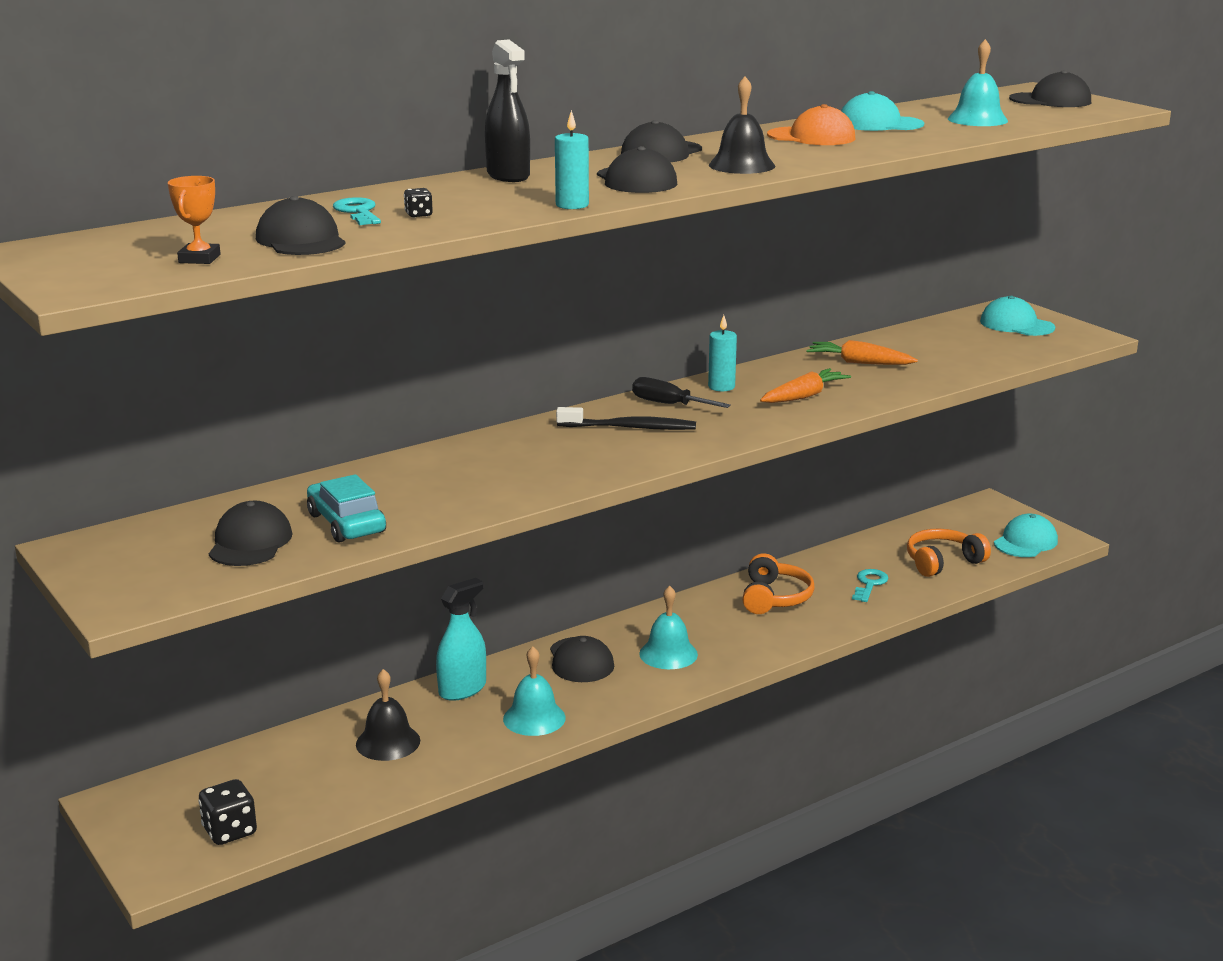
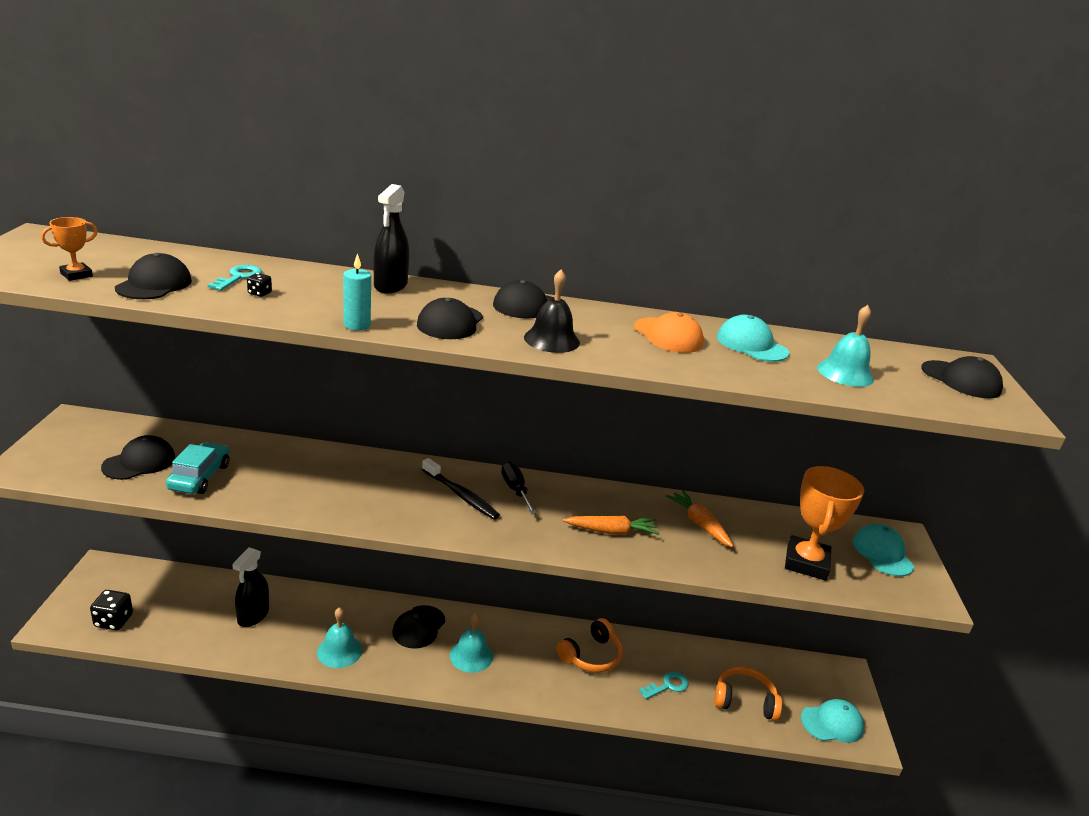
camera: 35 degrees right, 5 degrees up
black bell [356,669,420,761] -> black spray bottle [232,547,269,627]
turquoise spray bottle [436,578,486,701] -> none
turquoise candle [708,315,737,391] -> none
none -> orange trophy [785,466,864,581]

